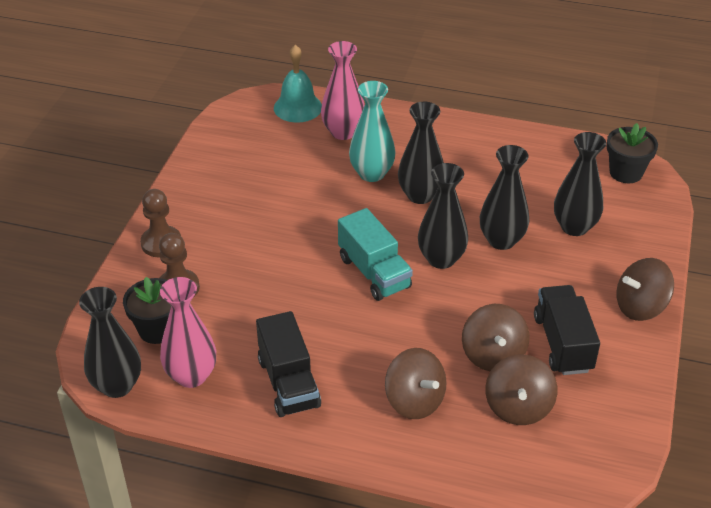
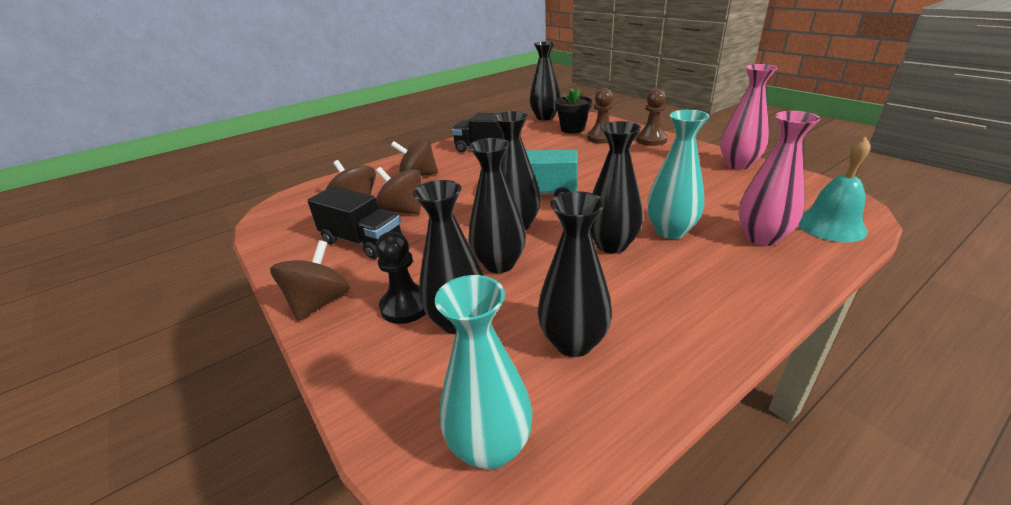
camera: 130 degrees right, 10 degrees down
pink vase [160,277,216,388] -> pink vase moved to [720,64,778,170]
black flower pot [607,123,658,183] -> turquoise vase [435,275,533,470]
none -> black pawn [375,232,426,324]
none -> black vase [538,191,612,357]

